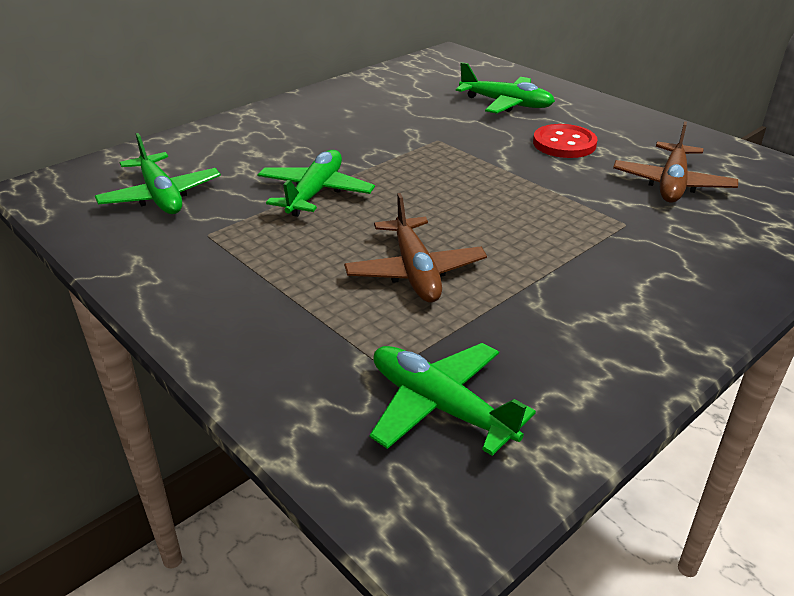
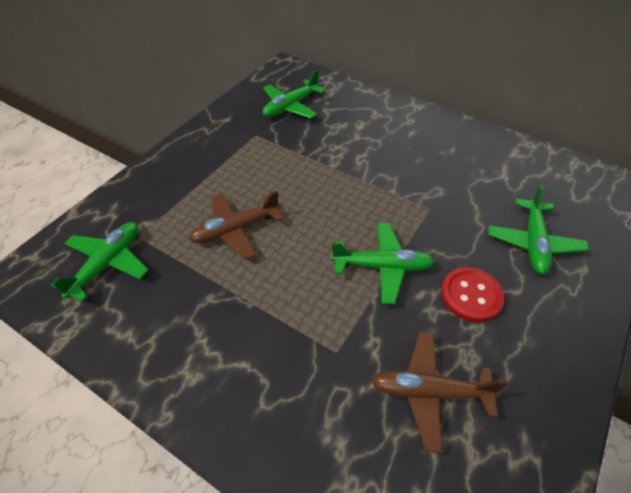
camera: 75 degrees right, 15 degrees up
green plane [257,150,375,217] -> green plane moved to [331,223,435,304]

